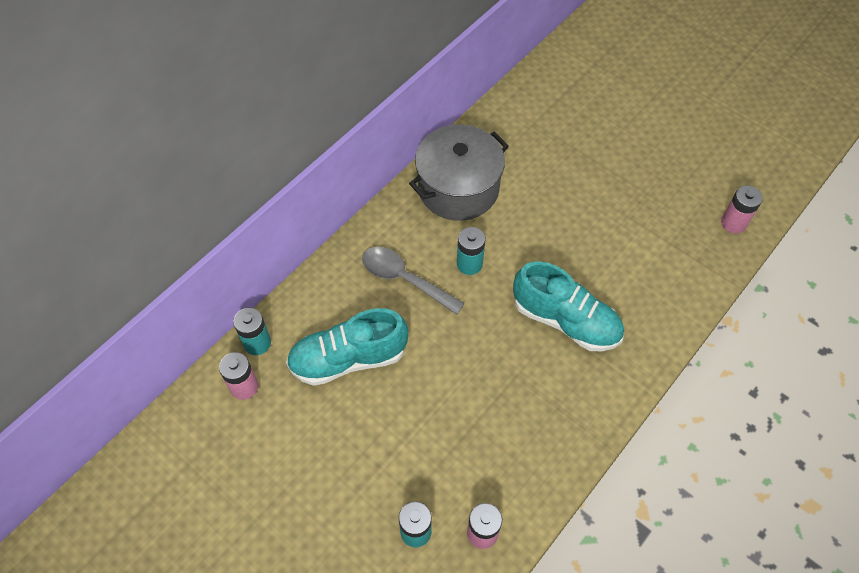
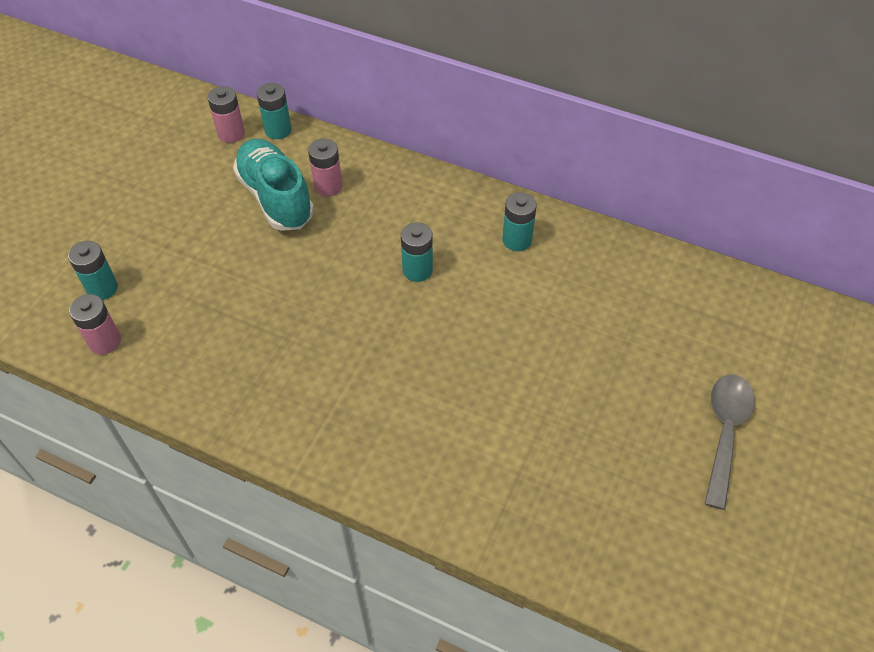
camera: 75 degrees right, 5 degrees down
grey spoon [362,247,465,315] -> grey spoon moved to [704,374,755,510]
grey pot [409,124,509,221] -> turquoise battery [502,192,537,251]
turquoise shoe [513,261,624,352] -> none
pink battery [721,185,763,234] -> pink battery moved to [308,139,342,197]

